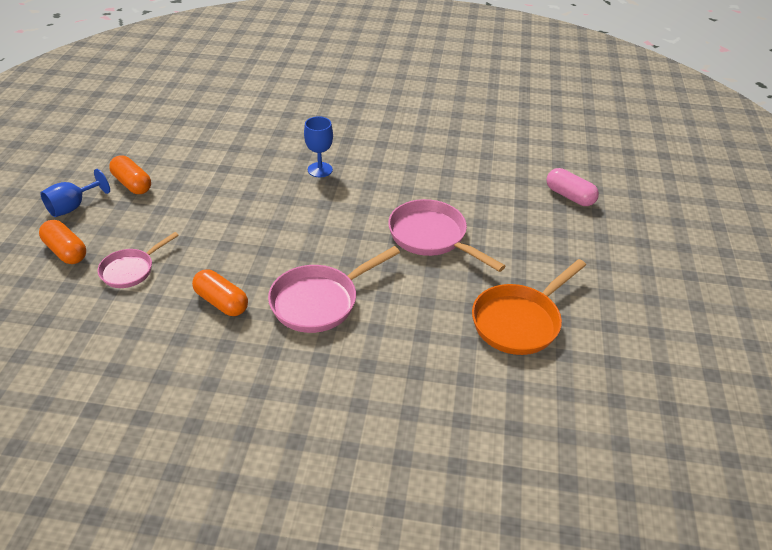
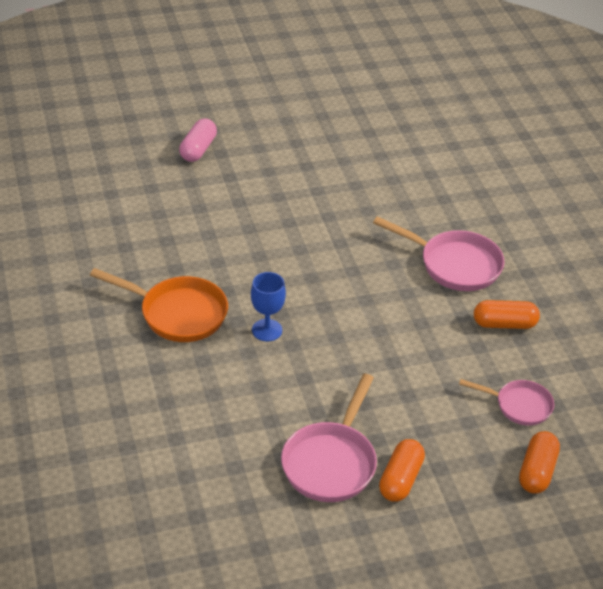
camera: 115 degrees left, 0 degrees up
blue goblet [40,169,110,217] -> none
orange capsule [192,269,248,316] -> orange capsule turned 75 degrees clockwise [474,300,540,329]
pink pan [388,199,505,272] -> pink pan moved to [281,374,377,502]
orange pan [472,259,586,355] -> orange pan moved to [90,268,228,342]

